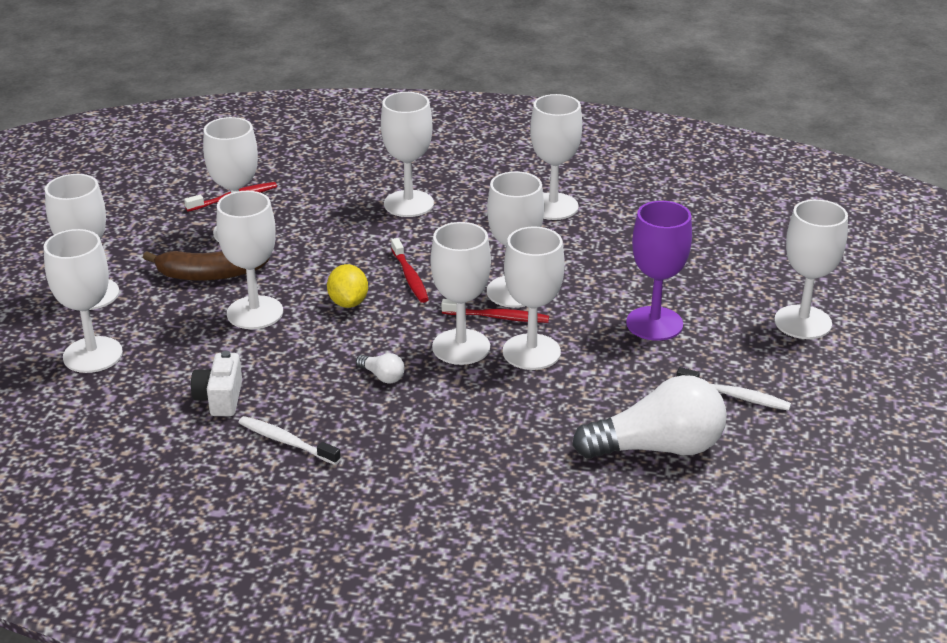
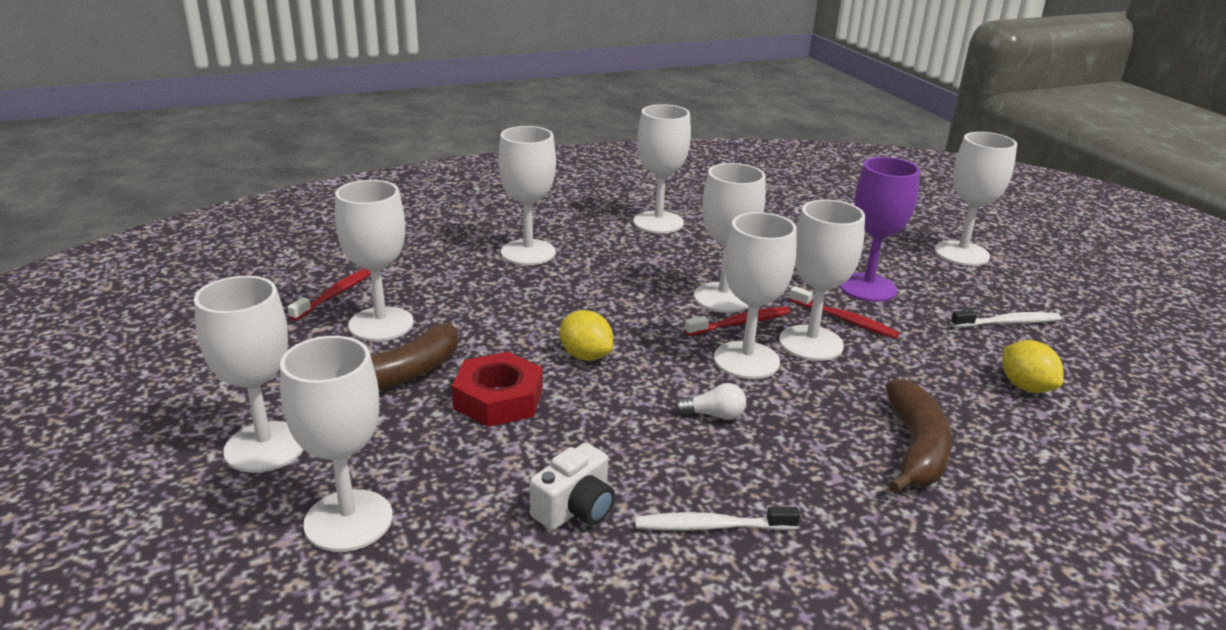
camera: 35 degrees left, 5 degrees down
white camera [191,351,242,416] -> white camera turned 105 degrees counterclockwise [530,443,615,530]
white goblet [216,191,283,329] -> red nut [452,352,543,427]
red toothbrush [391,238,429,303] -> red toothbrush moved to [789,286,900,339]
white light bulb [572,375,727,459] -> yellow lemon [1002,340,1064,393]
none -> brown banana [886,379,952,494]

